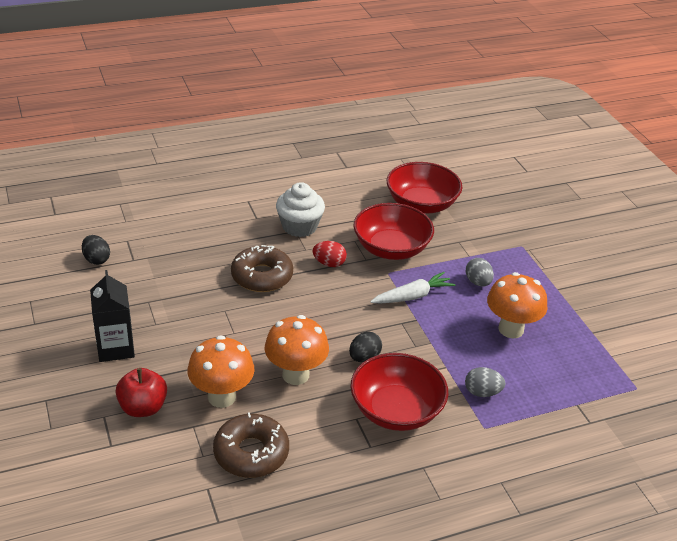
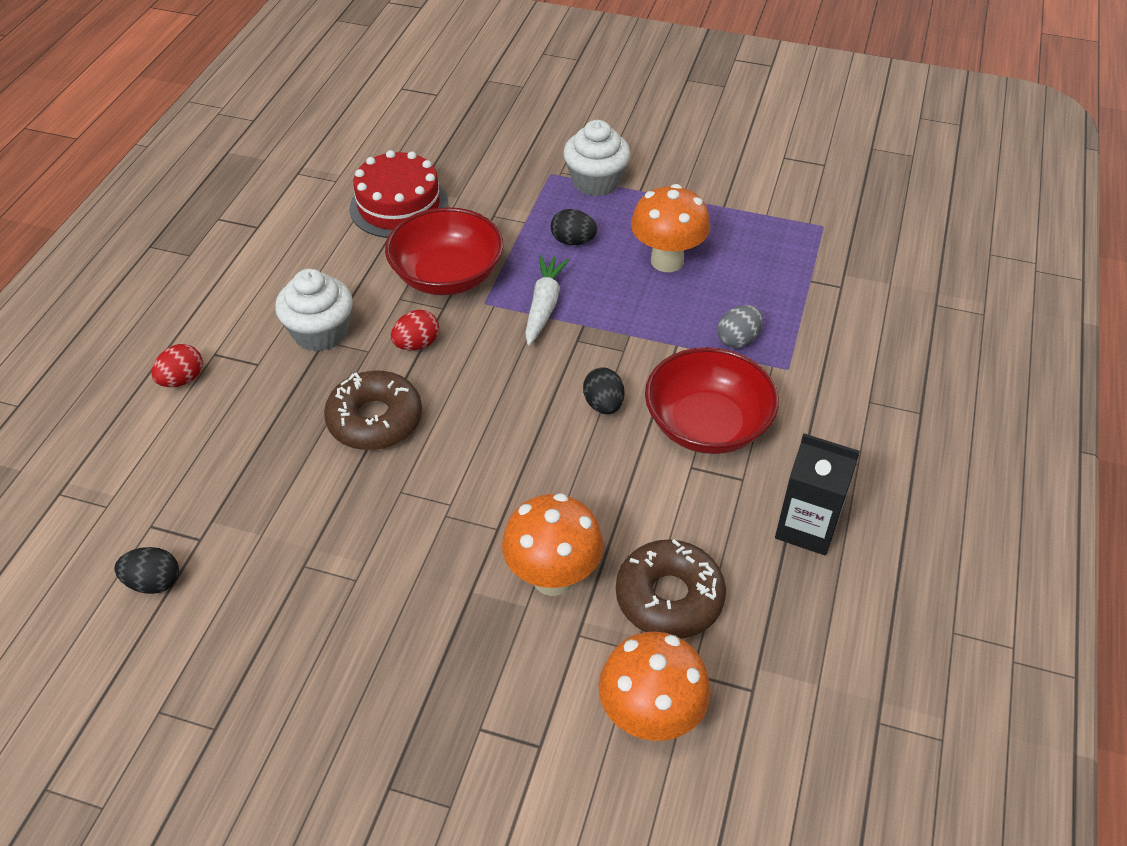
camera: 50 degrees left, 10 degrees up
black carton [90,270,135,362] -> black carton moved to [775,433,860,556]
red apple [116,368,167,417] -> none
orange mushroom [265,315,329,385] -> orange mushroom moved to [599,631,711,741]
red bowl [387,162,462,214] -> red cake [350,150,448,238]
grey egg [466,258,494,287] -> black egg [551,209,597,245]
none -> red egg [151,344,203,387]
none -> white cupcake [563,120,631,196]

